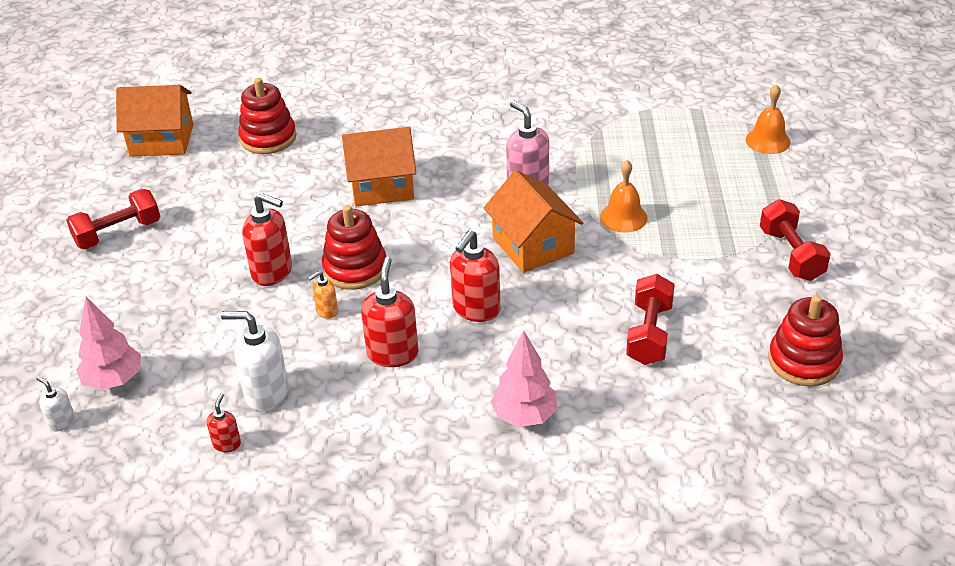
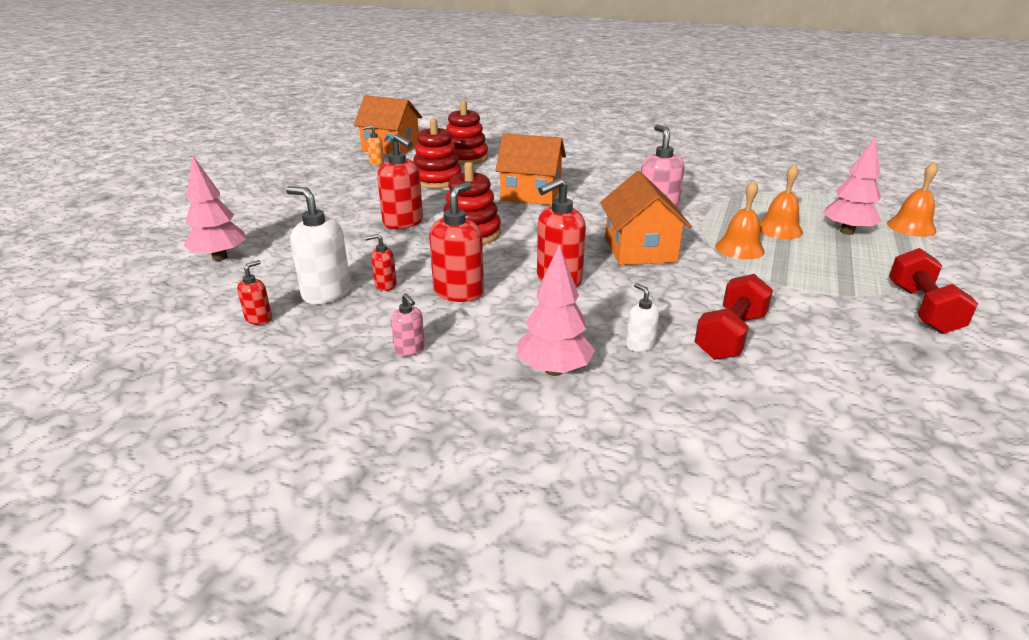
camera: 20 degrees right, 10 degrees down
white soap dispenser [36,376,75,431] -> white soap dispenser moved to [626,283,659,352]
red dumbbell [66,189,160,249] -> none
orange soap dispenser [308,271,338,319] -> orange soap dispenser moved to [363,125,384,166]
red stacking toy [769,295,843,387] -> red stacking toy moved to [413,118,462,189]
none -> red soap dispenser [365,234,397,291]
none -> pink soap dispenser [391,293,425,357]
none -> orange bell [759,164,803,239]
none -> pink tree [823,136,882,235]

